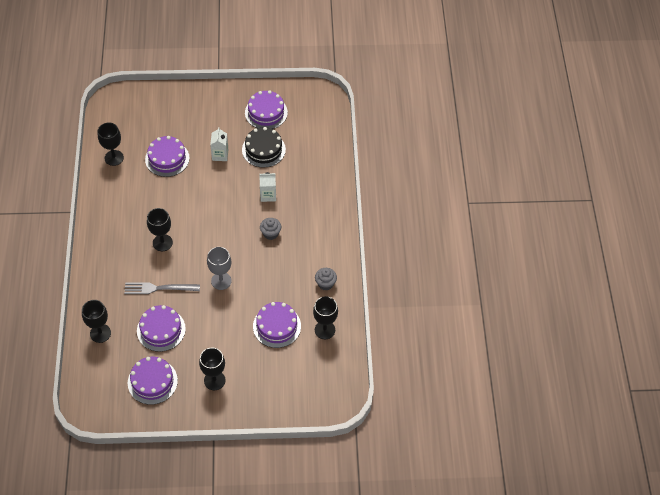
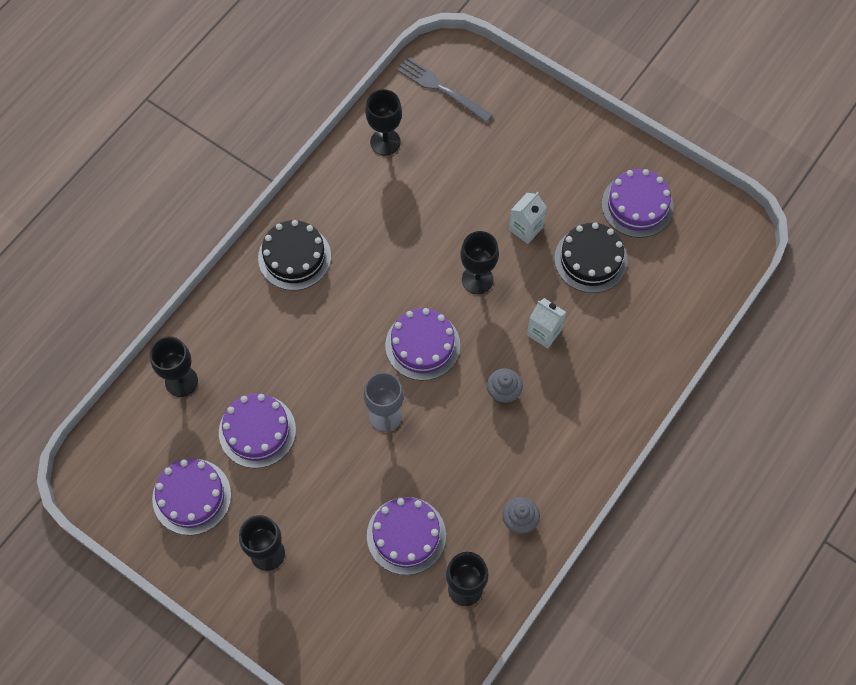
camera: 40 degrees right, 10 degrees up
grey fork [124,282,200,294] -> grey fork moved to [397,57,493,123]
purple cake [145,136,190,177] -> purple cake moved to [385,308,460,381]
black goblet [147,208,173,251] -> black goblet moved to [460,231,499,294]
none -> black cake [258,220,331,290]

